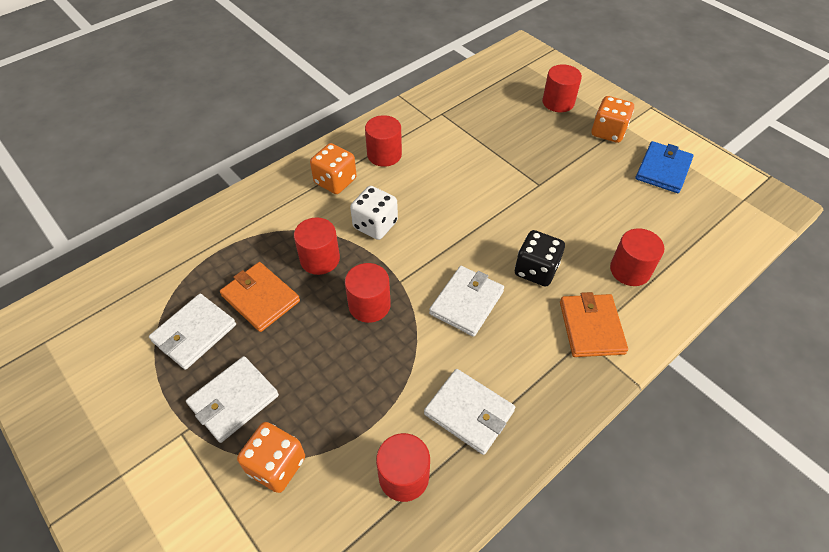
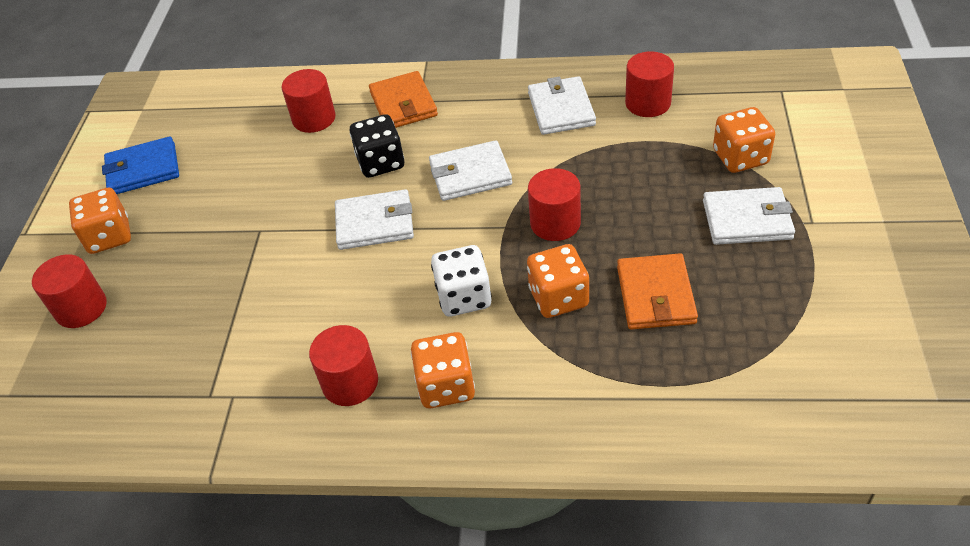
camera: 130 degrees left, 5 degrees down
white wallet [149,294,236,370] -> white wallet moved to [335,189,414,250]
red cylinder [294,217,340,275] -> orange dice [527,244,589,318]
orange wallet [560,292,628,357] -> orange wallet turned 60 degrees counterclockwise [369,71,438,128]

